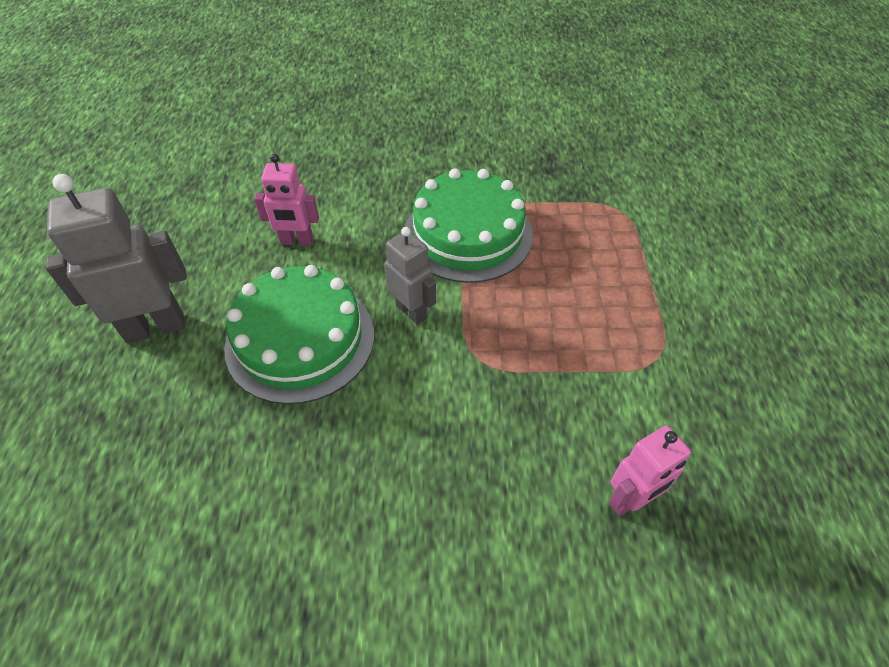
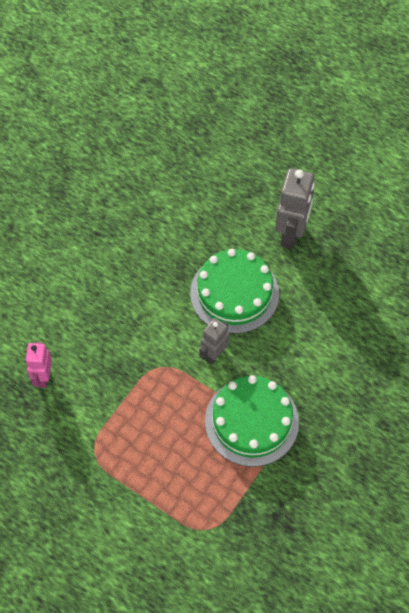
camera: 125 degrees right, 10 degrees up
pink robot [254,154,319,246] -> none
grey robot [385,227,436,325] -> grey robot turned 135 degrees clockwise [199,318,230,365]

